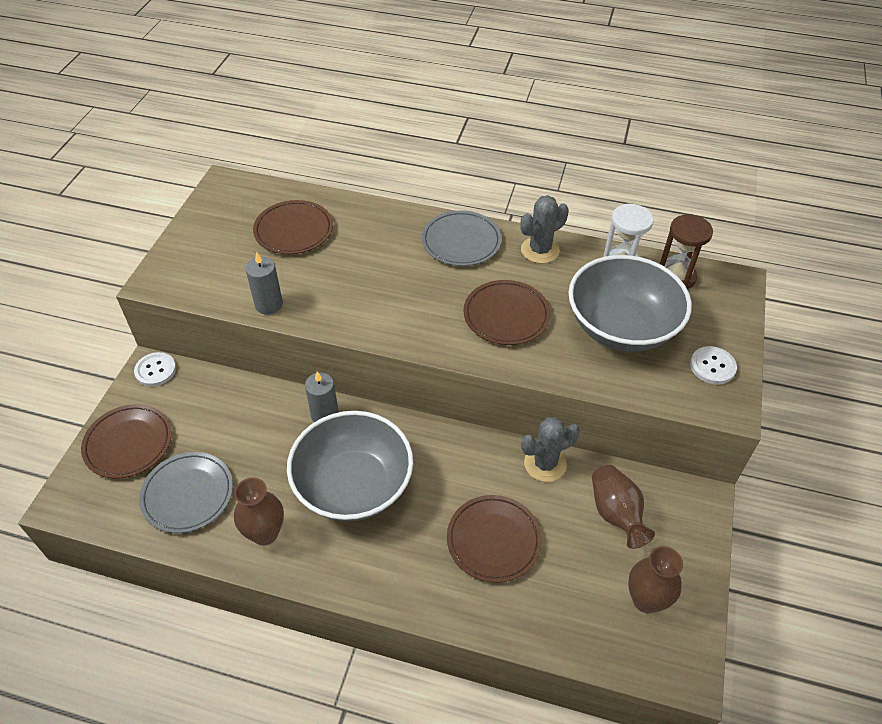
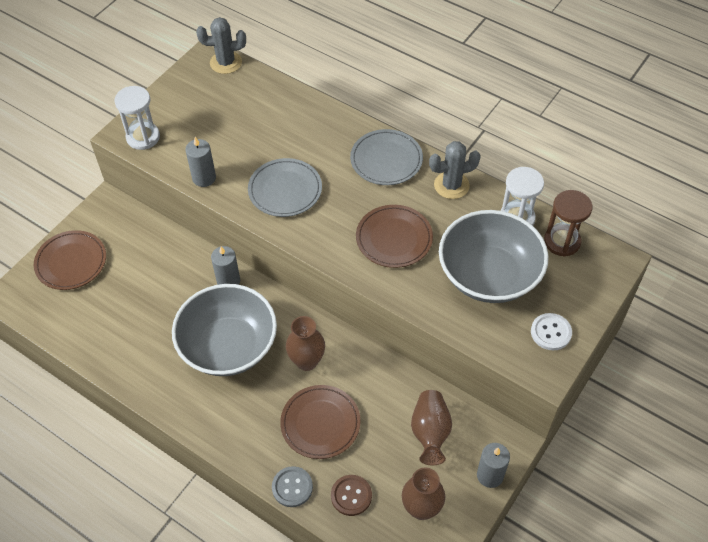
camera: 20 degrees right, 5 degrees up
white button [134,352,176,387] -> none
grey plate [139,452,233,533] -> grey plate moved to [248,158,322,217]
brown vase [234,478,284,545] -> brown vase moved to [286,316,325,371]
brown plate [253,200,333,254] -> none
grey cactus [521,417,580,482] -> grey cactus moved to [196,17,246,74]
none -> white hourglass [114,86,160,150]
none -> grey button [272,466,313,507]
none -> brown button [331,475,372,516]
none -> grey candle [477,443,510,488]

